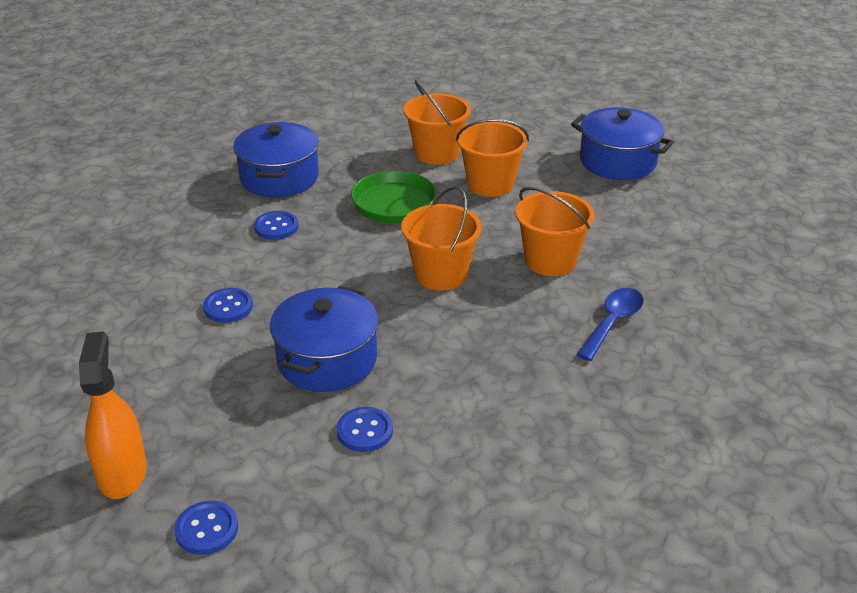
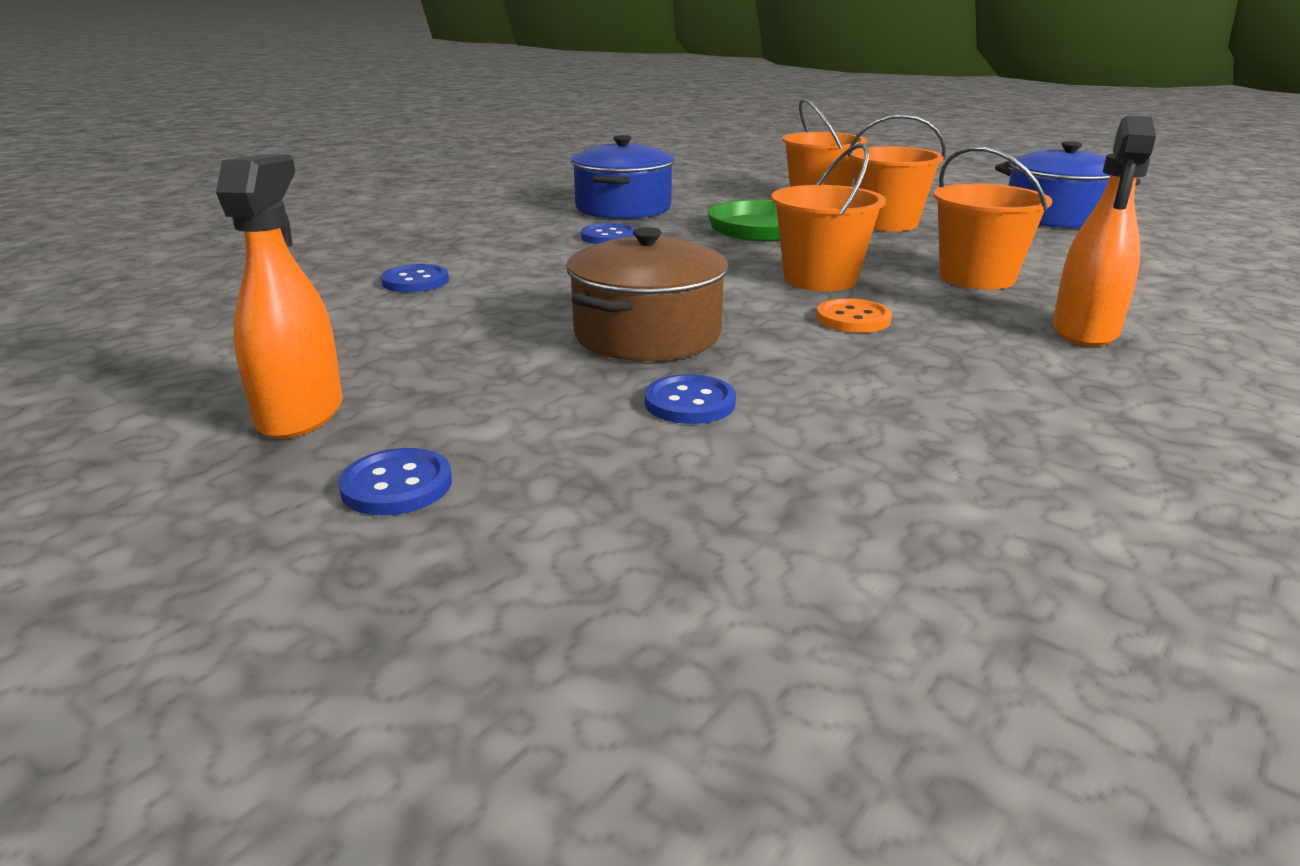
camera: 10 degrees right, 10 degrees down
blue button [203,288,253,323] -> blue button moved to [381,264,449,292]
blue pot [270,286,379,392] -> brown pot [566,227,728,361]
blue spoon [576,288,644,361] -> orange spray bottle [1053,116,1156,347]
none -> orange button [816,298,892,333]

